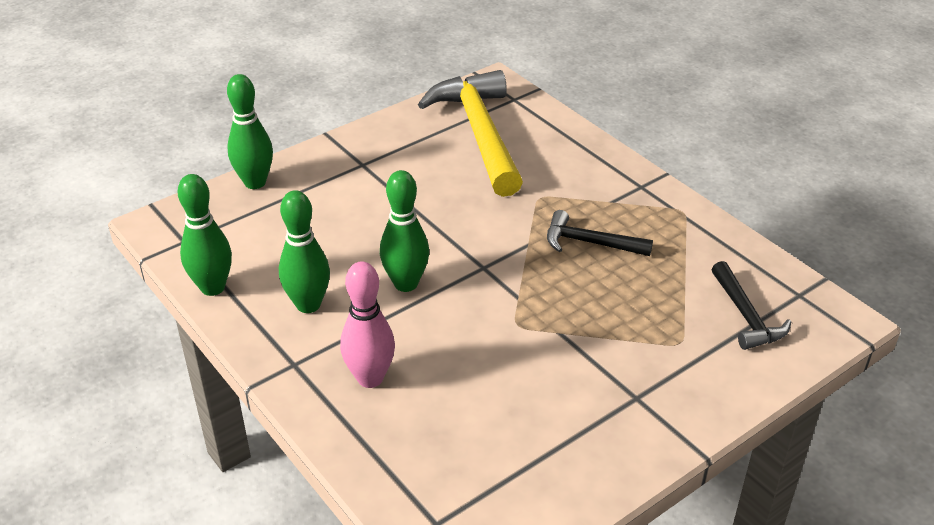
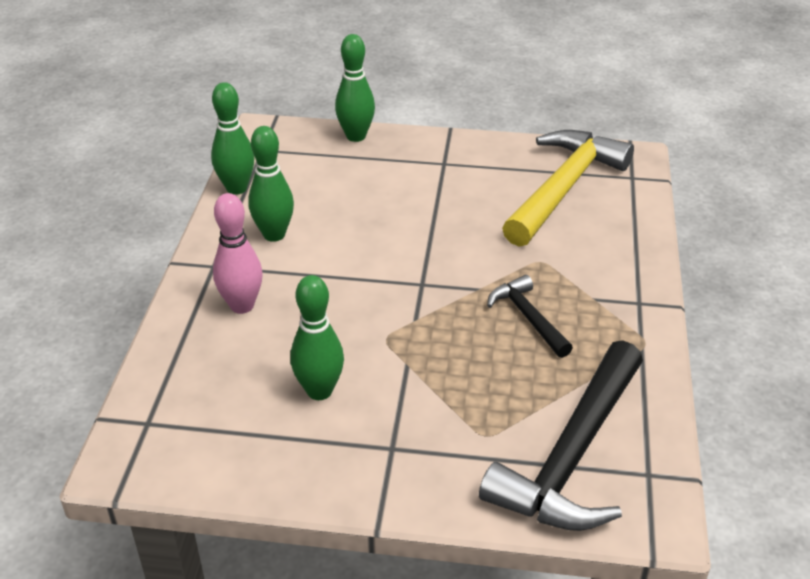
camera: 45 degrees right, 0 degrees up
green bowling pin [380,170,429,292] -> green bowling pin moved to [290,275,344,400]
black hammer [712,261,791,350] -> black hammer [479,340,643,531], size x1.96

